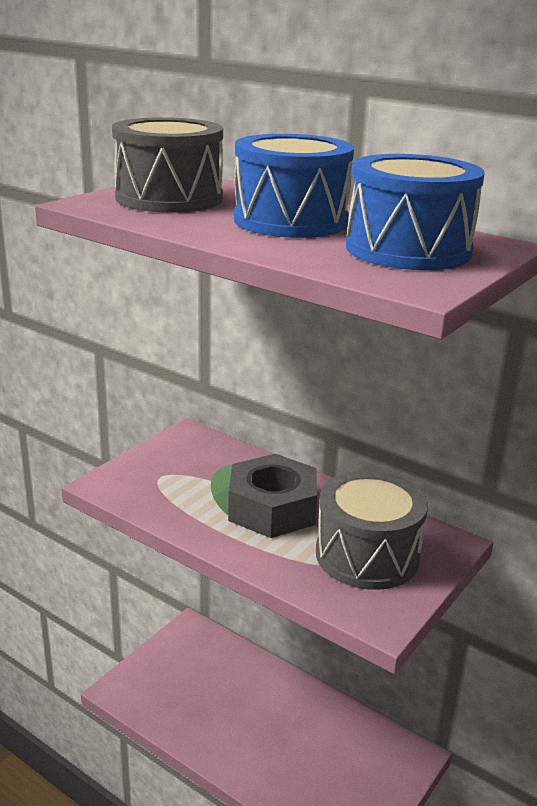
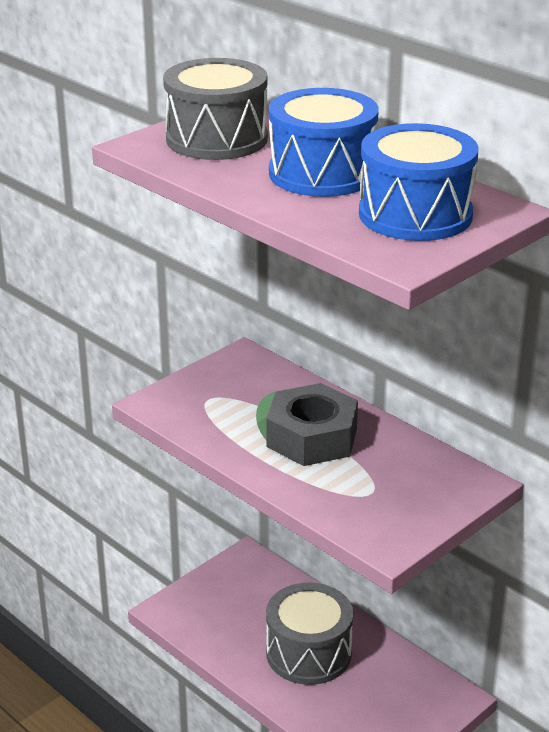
camera: 10 degrees right, 5 degrees up
grey drum [316,470,428,590] -> grey drum moved to [266,583,353,685]

